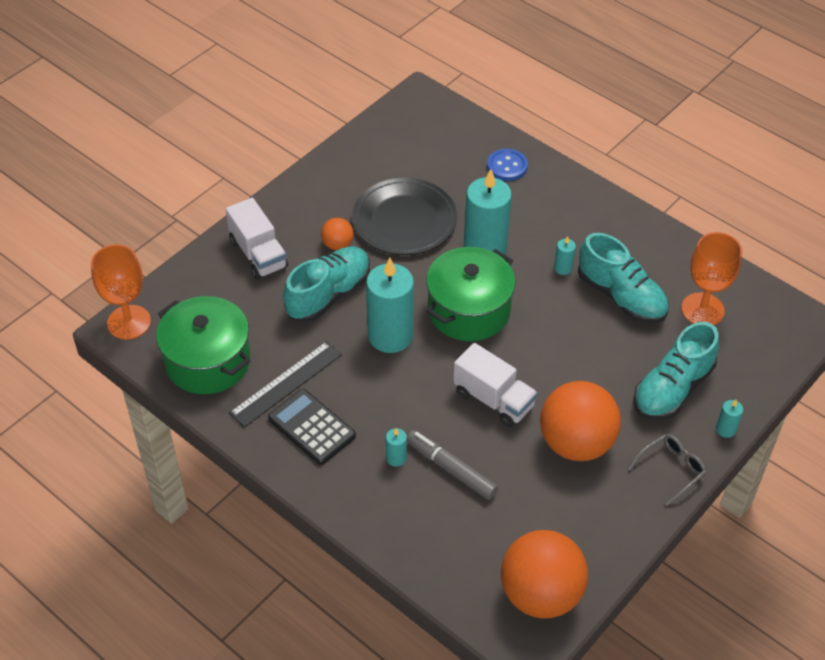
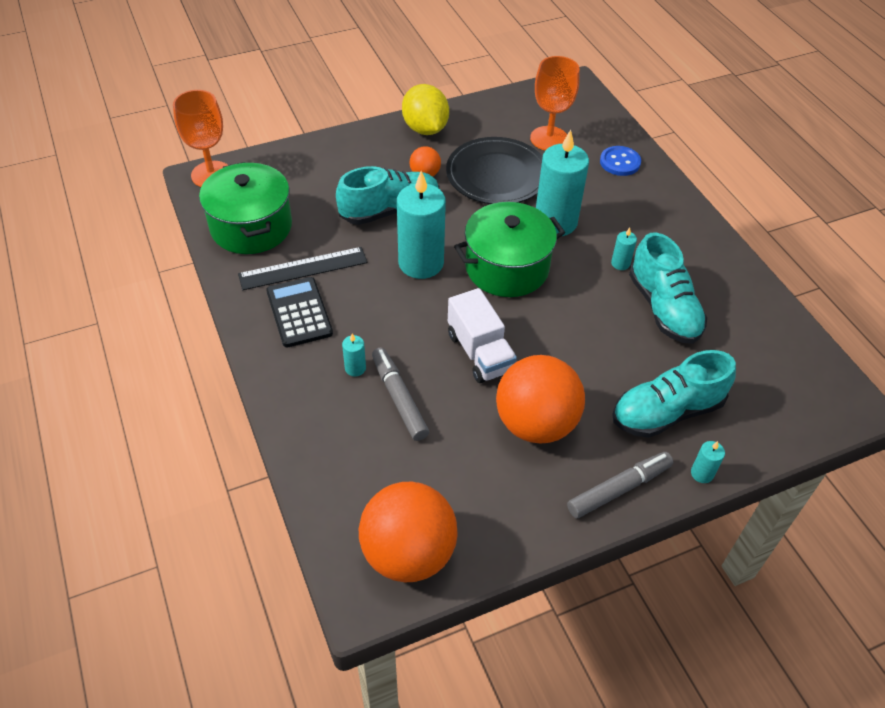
camera: 25 degrees right, 0 degrees up
white truck [225,198,288,279] -> none
grey glasses [628,434,706,506] -> grey marker [567,452,673,518]
orange goblet [681,232,742,325] -> orange goblet moved to [530,56,579,151]
none -> yellow lemon [402,84,449,135]

